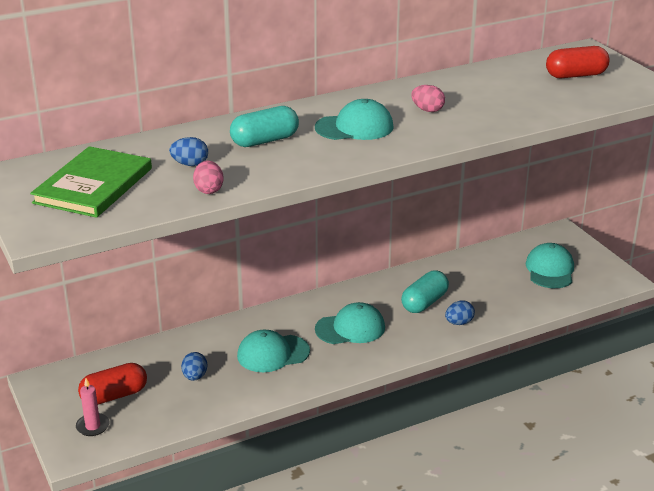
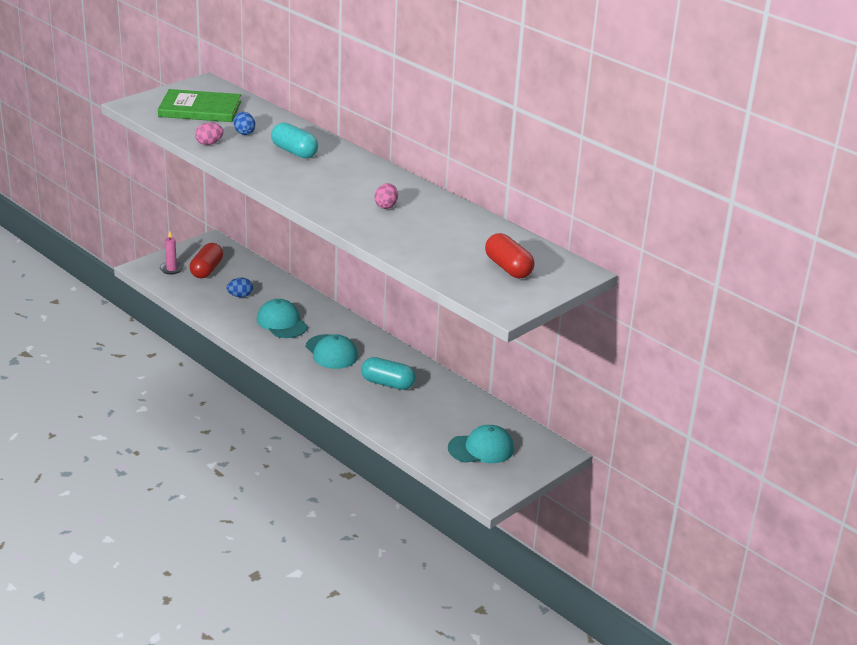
camera: 70 degrees right, 0 degrees up
red capsule [78,363,147,405] -> red capsule turned 60 degrees clockwise [190,243,223,278]
turquoise cap [315,99,394,140] -> none
blue egg [445,300,475,325] -> none

